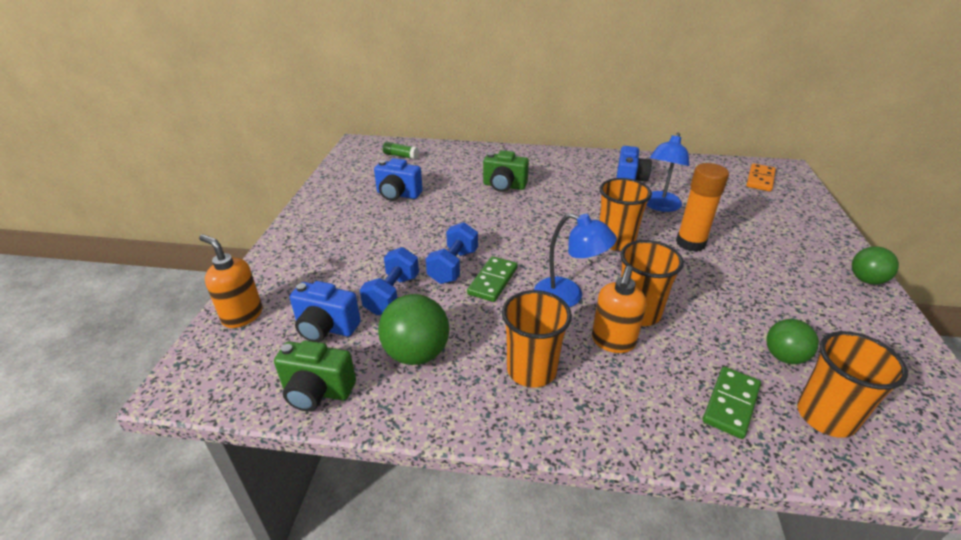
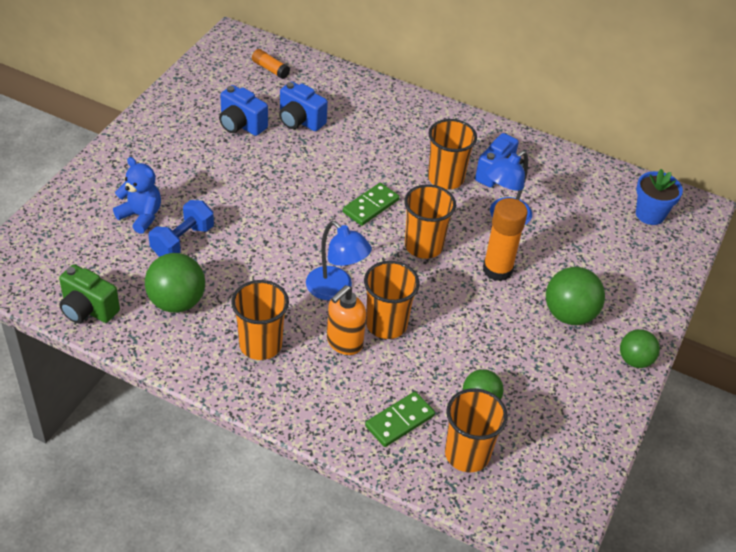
camera: 15 degrees right, 10 degrees up
orange soap dispenser [199,234,262,328] -> none
blue camera [290,281,361,342] -> blue camera moved to [279,81,328,131]
green glue stick [383,142,419,159] -> orange glue stick [252,49,290,79]
blue dumbbell [426,222,478,284] -> none
green domino [467,256,518,302] -> green domino moved to [343,183,399,226]
green camera [483,150,529,192] -> none
orange domino [746,163,776,192] -> blue flower pot [636,169,683,225]
none -> blue teddy bear [113,157,161,234]
none -> orange cup [428,119,477,189]
none -> green ball [546,267,605,325]

